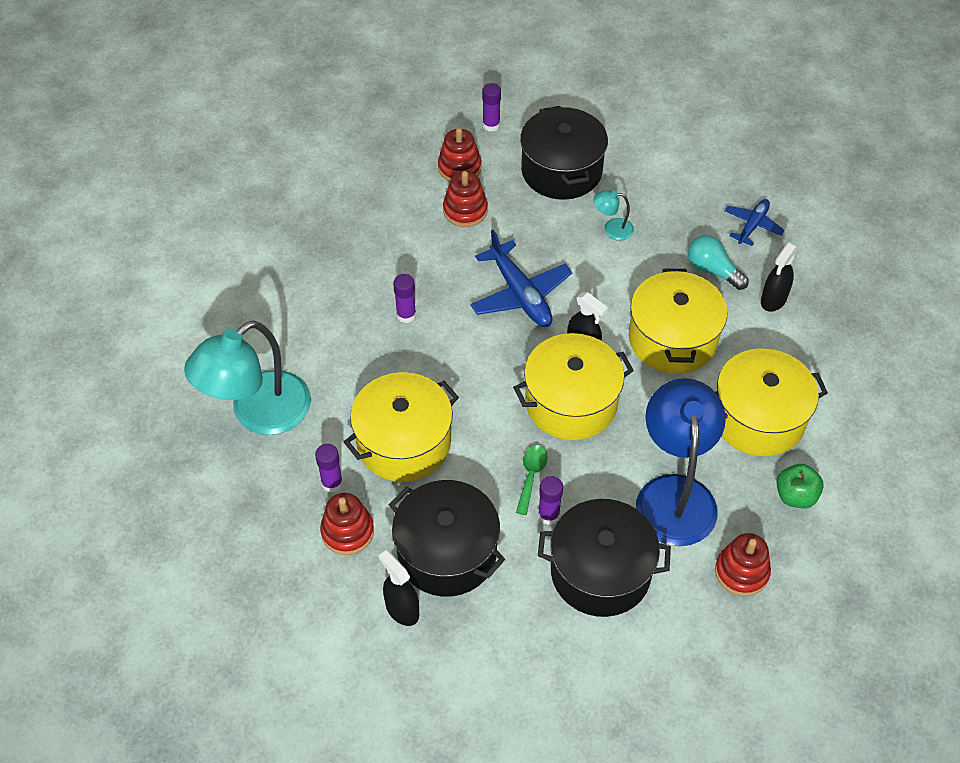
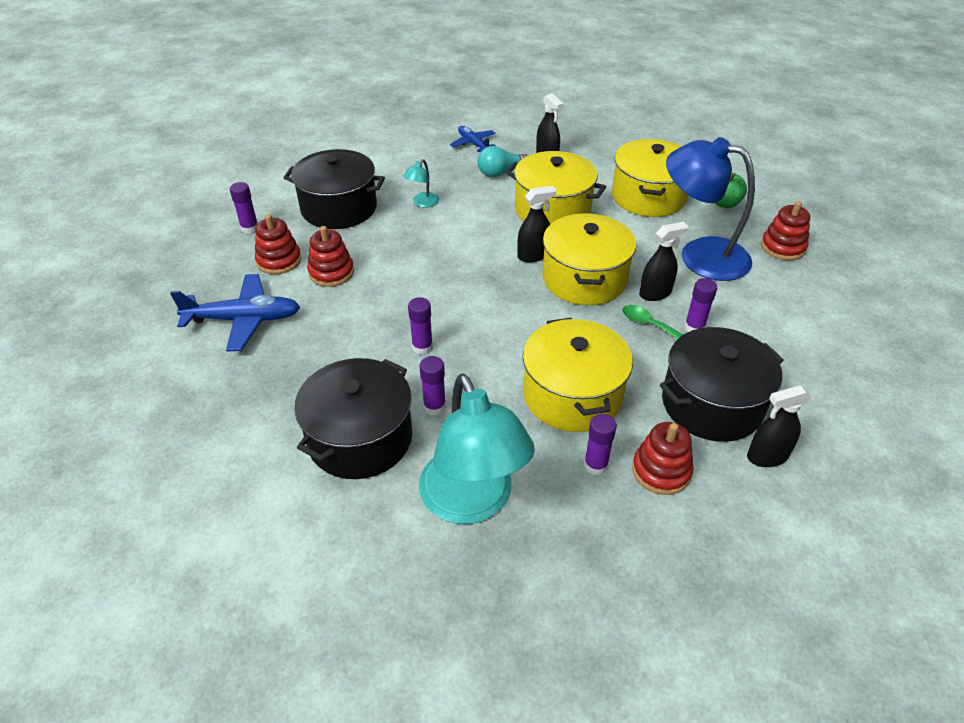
camera: 65 degrees left, 10 degrees down
blue plane [470,230,572,327] -> blue plane moved to [170,274,300,352]
black pot [538,499,671,617] -> black pot moved to [294,358,412,479]
none -> purple glue stick [420,356,446,416]
none -> black spray bottle [639,222,688,301]

